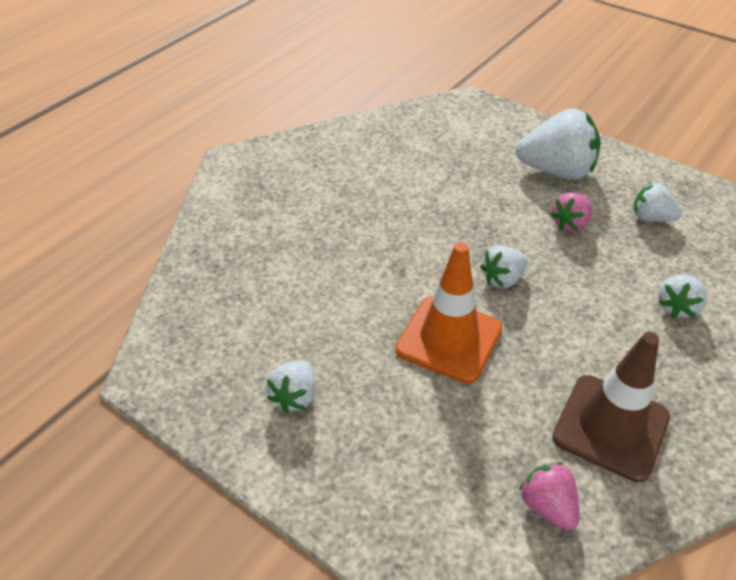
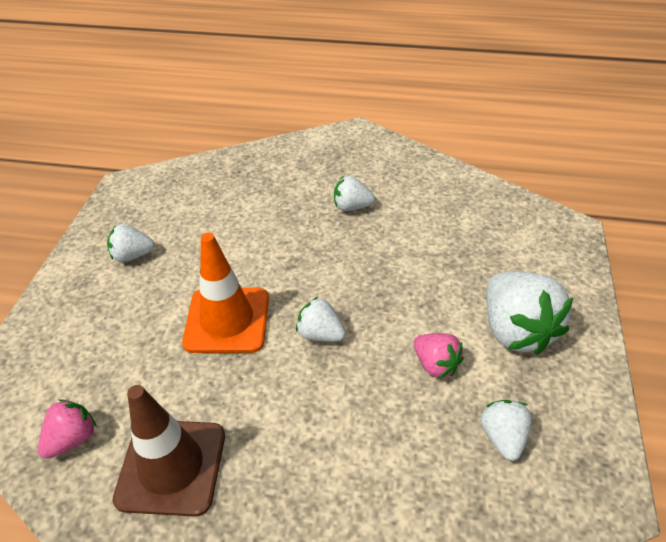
camera: 65 degrees right, 0 degrees up
pink strawberry [550,192,593,232] -> pink strawberry turned 150 degrees counterclockwise [414,333,464,379]
white strawberry [658,274,707,318] -> white strawberry moved to [334,176,375,211]

